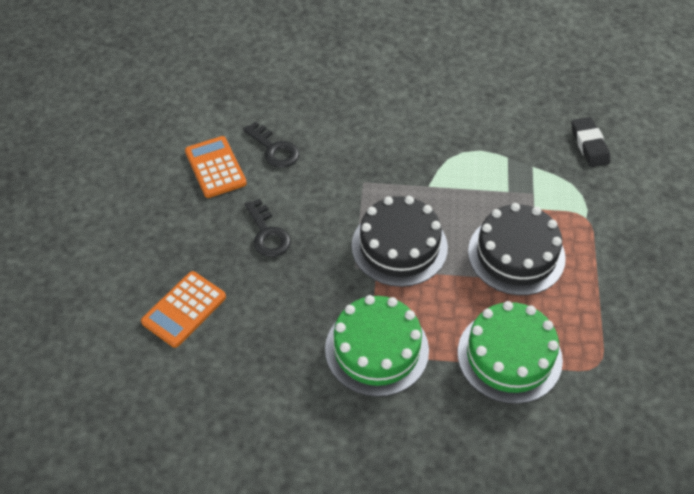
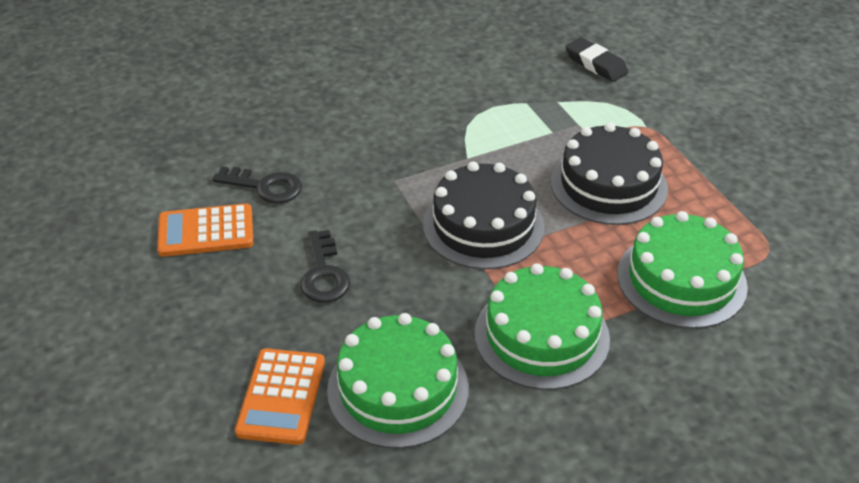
camera: 30 degrees left, 10 degrees down
orange calculator [185,136,247,198] -> orange calculator turned 45 degrees counterclockwise [157,203,253,257]
black key [245,199,291,257] -> black key turned 45 degrees clockwise [300,230,350,303]
none -> green cake [327,313,469,449]

